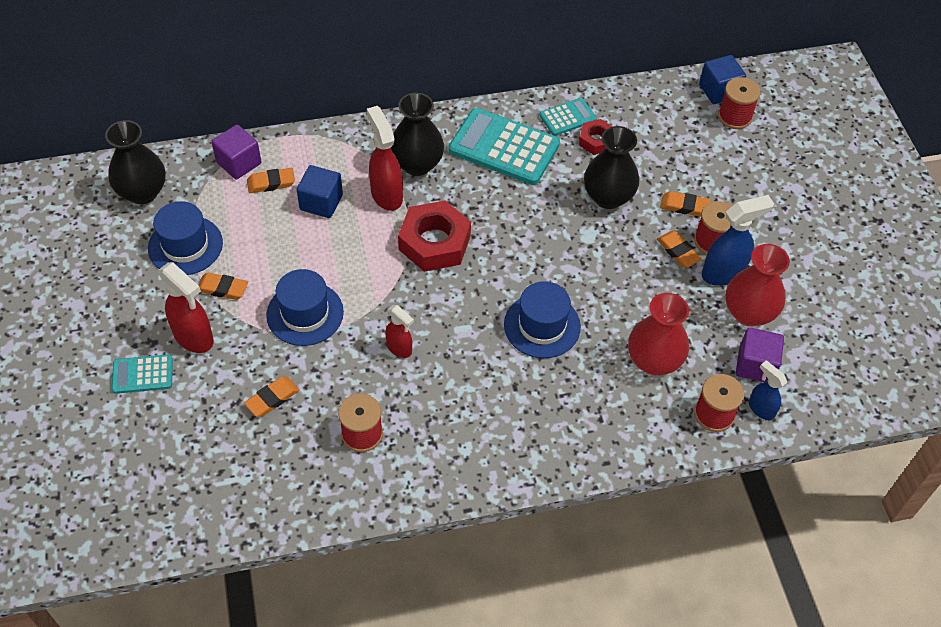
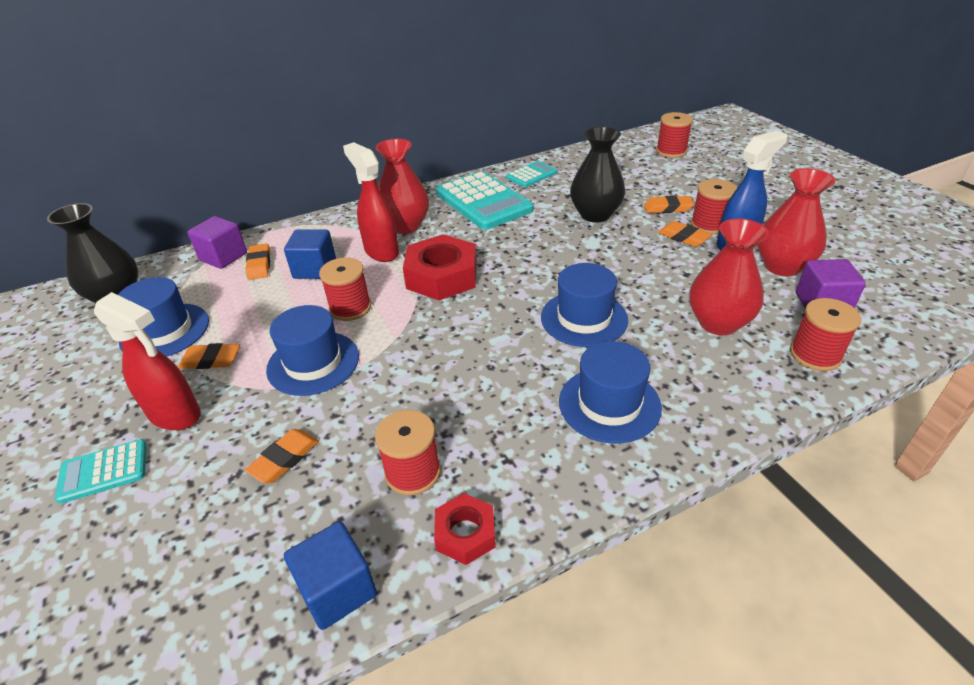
camera: 10 degrees left, 15 degrees down
orange eraser [247,168,295,193] -> orange eraser turned 75 degrees counterclockwise [246,244,270,280]
red spray bottle [385,305,414,358] -> none
black vase [391,93,444,176] -> red vase [376,139,429,234]
turquoise calculator [448,108,560,185] -> turquoise calculator turned 135 degrees counterclockwise [436,171,533,230]
red nut [579,119,612,155] -> red nut moved to [434,493,495,565]
blue cube [699,55,746,104] -> blue cube moved to [284,521,377,630]
blue spray bottle [749,361,787,420] -> none
none -> red spool [319,257,371,321]
none -> blue hat [559,341,662,444]

